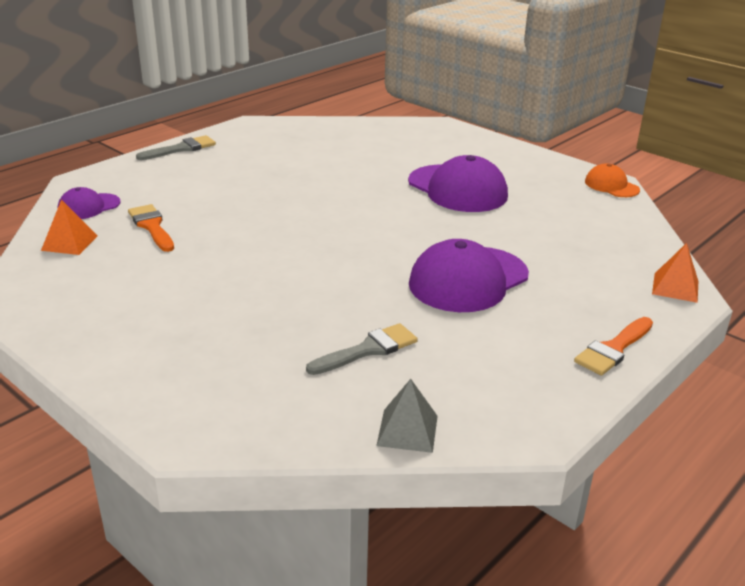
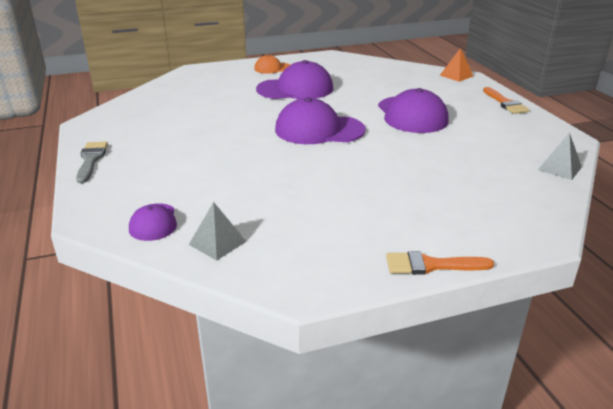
camera: 60 degrees left, 0 degrees up
orange pyramid [41,200,98,255] -> grey pyramid [189,202,246,261]
orange brush [128,204,174,252] -> orange brush moved to [386,251,494,275]
grey brush [306,323,418,375] -> none
orange cap [585,164,640,197] -> orange cap moved to [254,55,290,74]
none -> purple cap [275,98,366,144]

